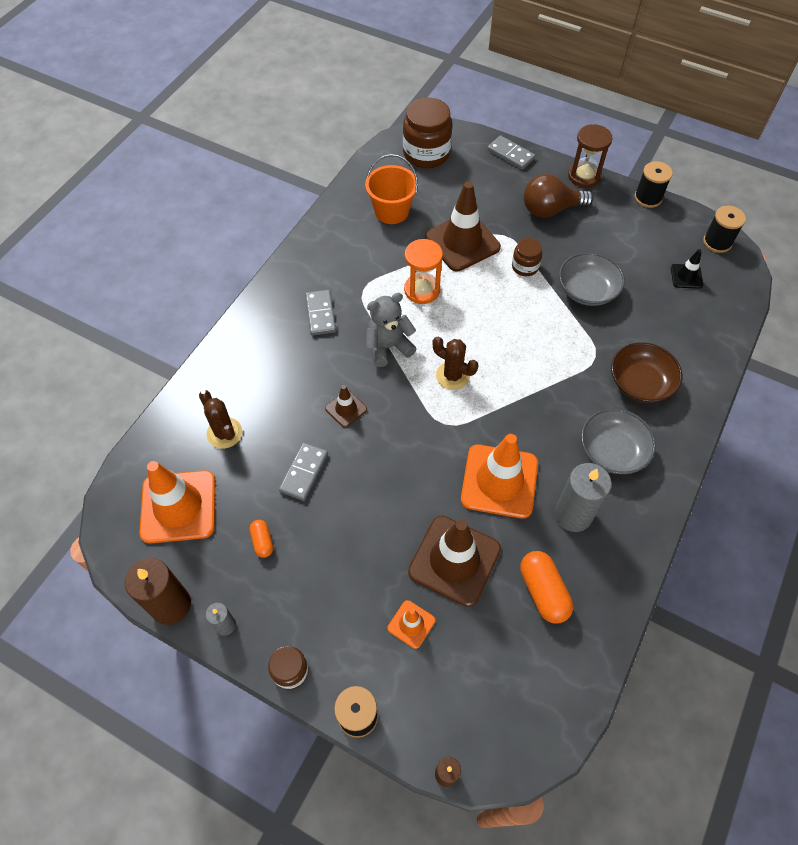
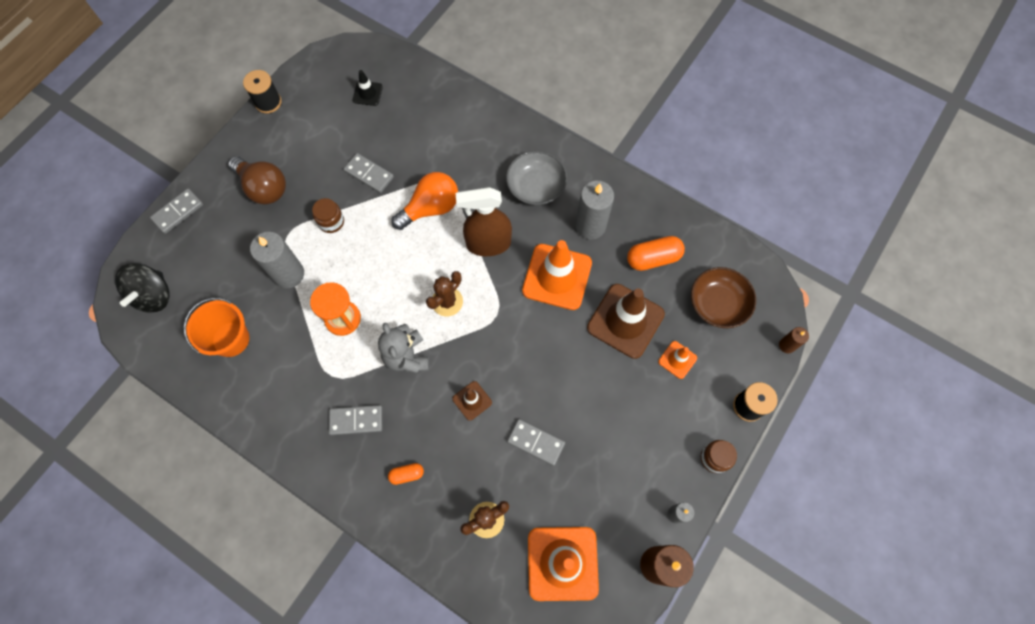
camera: 85 degrees left, 10 degrees up
orange capsule [250,520,273,558] -> orange capsule moved to [388,463,424,485]
brown jar [403,97,452,168] -> black spinning top [115,263,170,313]
brown traffic cone [425,182,501,271] -> grey candle [250,232,304,288]
brown light bulb [523,174,593,218] -> brown light bulb turned 45 degrees counterclockwise [228,156,286,205]
grey bowl [559,252,625,306] -> grey domino [344,153,394,193]
brown hourglass [568,124,612,188] -> none
brown bowl [611,342,682,403] -> brown bowl moved to [691,267,756,328]
black spool [703,206,746,253] -> none
none -> orange light bulb [391,172,458,230]
none -> brown spray bottle [456,187,512,256]

